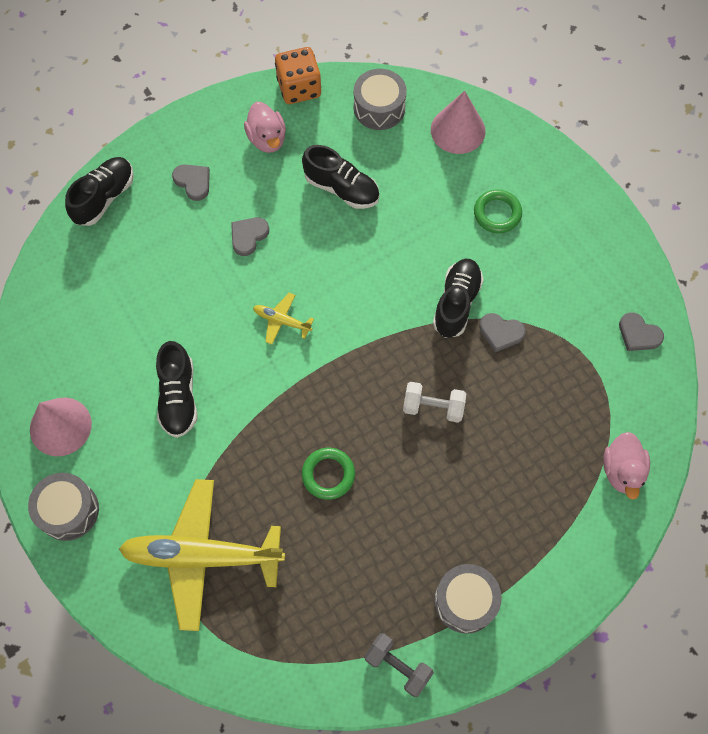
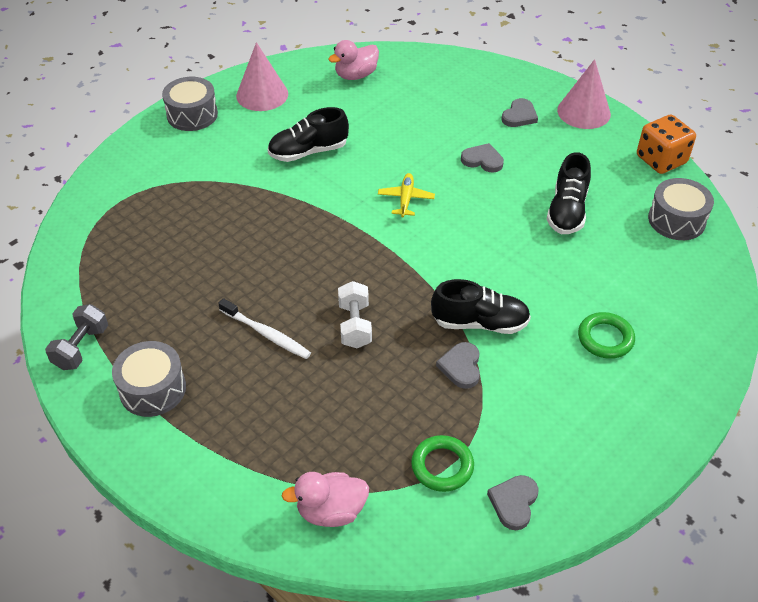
camera: 75 degrees right, 20 degrees down
black shoe [65,157,134,226] -> none
yellow plane [119,479,285,631] -> none
pink duck [244,102,286,153] -> pink duck moved to [329,40,379,80]
green ring [302,448,355,500] -> green ring moved to [411,435,474,492]
pink cone [431,91,485,154] -> pink cone moved to [557,59,611,129]
none -> white toothbrush [218,298,311,359]

